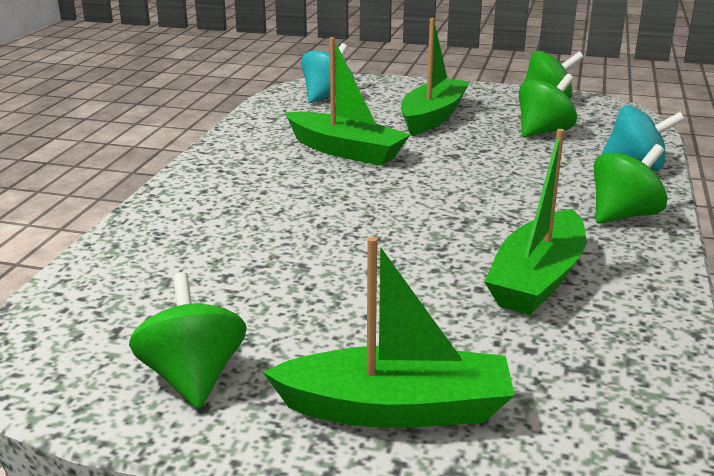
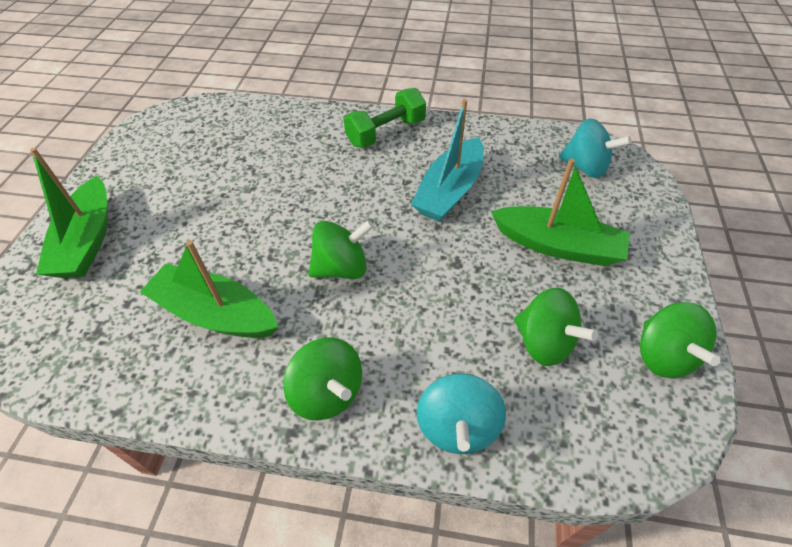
camera: 85 degrees right, 25 degrees up
green spinning top [129,272,247,409] -> green spinning top moved to [309,220,374,279]
green boat [285,37,410,166] -> turquoise boat [411,99,484,222]
none -> green dumbbell [344,88,426,148]

